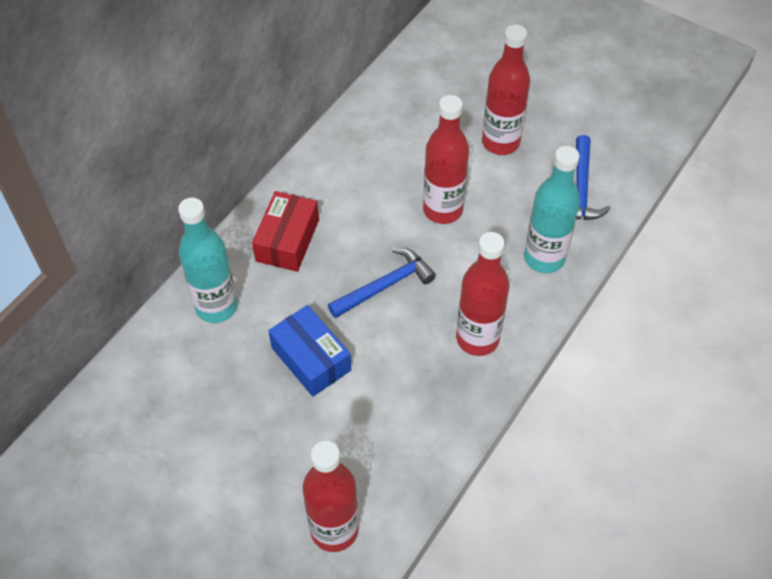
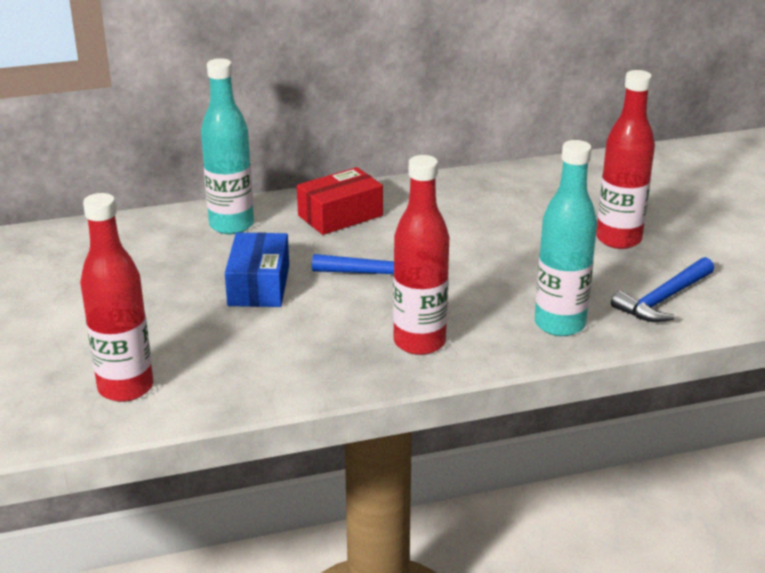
camera: 40 degrees right, 25 degrees down
red bottle [423,95,469,224] -> none

